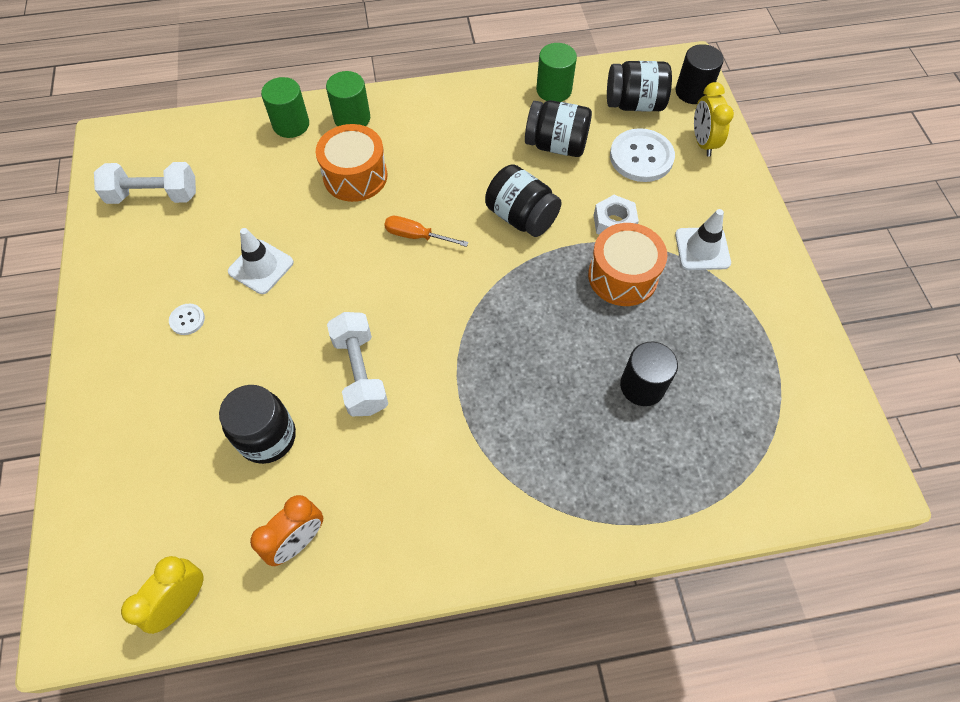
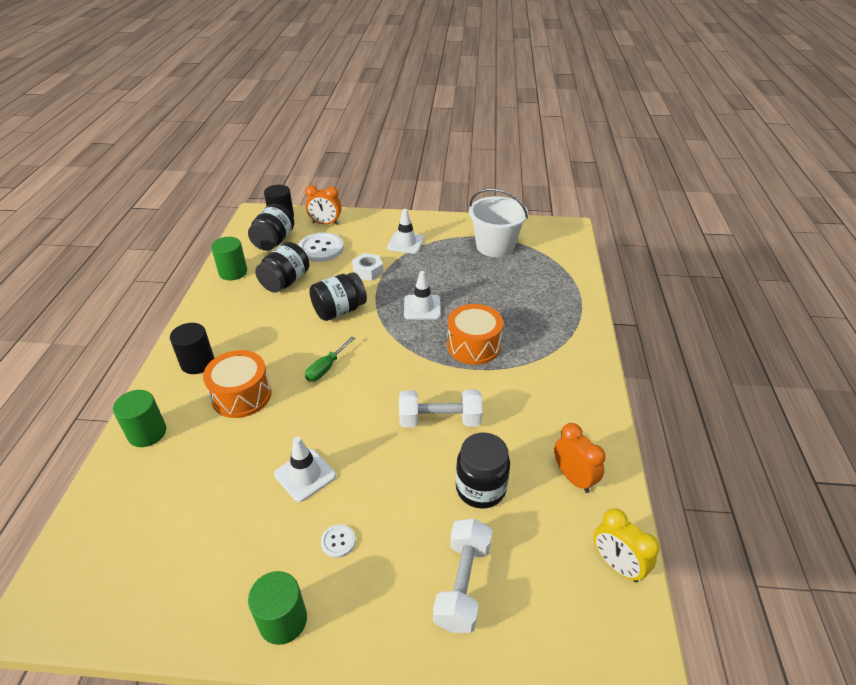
camera: 75 degrees left, 20 degrees down
white dumbbell [94,162,196,204] -> white dumbbell moved to [433,519,492,633]
green cylinder [326,71,370,126] -> green cylinder moved to [248,571,307,645]
orange screwdriver [384,216,468,247] -> green screwdriver [305,336,355,382]
orange drum [588,223,667,306] -> orange drum moved to [447,304,503,365]
black cylinder [620,342,678,406] -> black cylinder moved to [170,323,214,374]
yellow clock [694,82,734,157] -> orange clock [305,185,341,225]
none -> white traffic cone [404,271,441,320]
none -> white bucket [469,188,528,257]

